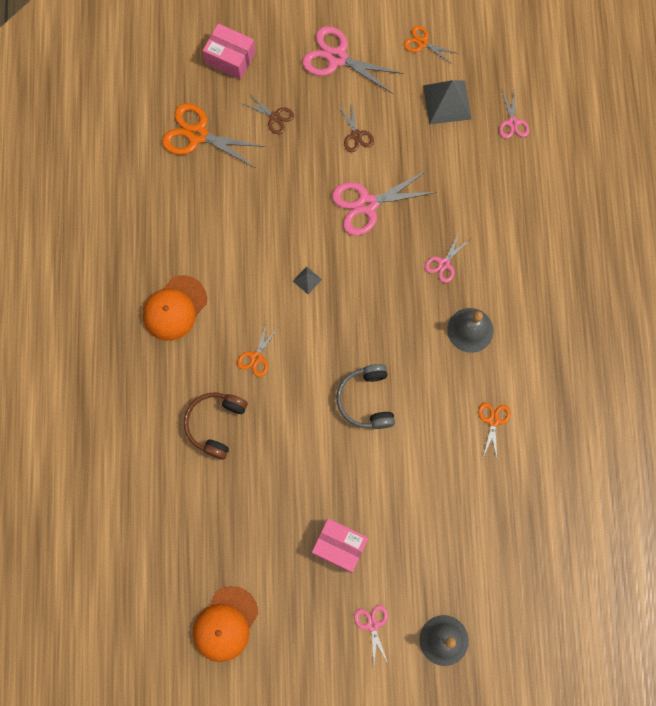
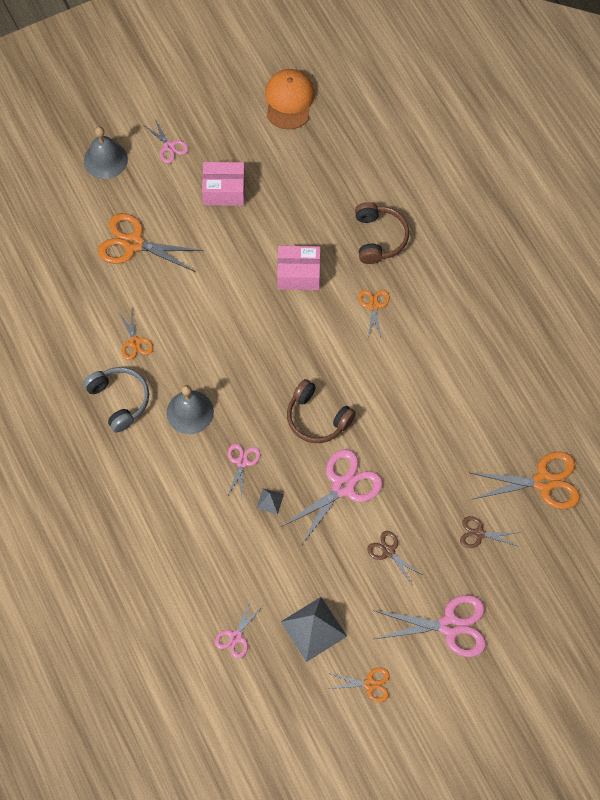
camera: 155 degrees right, 10 degrees down
orange cap [143,275,207,341] -> none
pink box [203,23,256,80] -> pink box moved to [277,246,320,290]
grey pyramid [293,266,322,294] -> grey pyramid moved to [257,489,284,514]
grey headphones [337,364,395,429] -> grey headphones moved to [83,367,149,432]
pink scissors [499,91,530,138] -> pink scissors turned 120 degrees counterclockwise [215,600,263,658]
none -> orange scissors [98,213,204,272]
none -> brown headphones [287,379,356,443]

